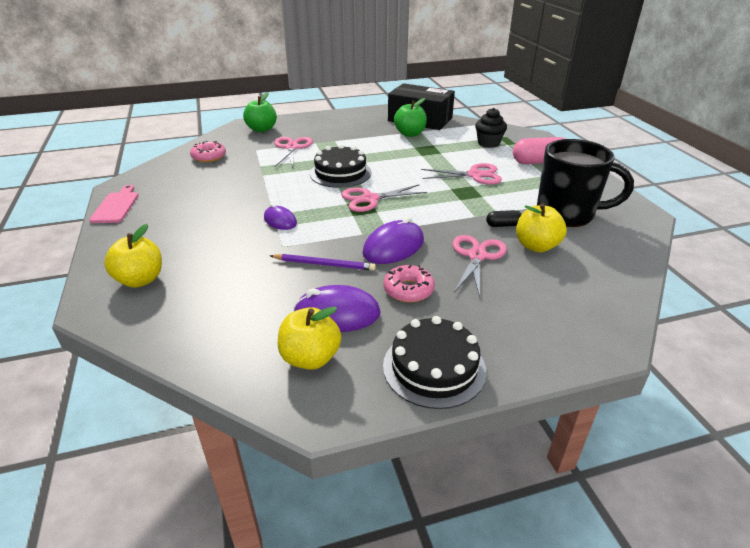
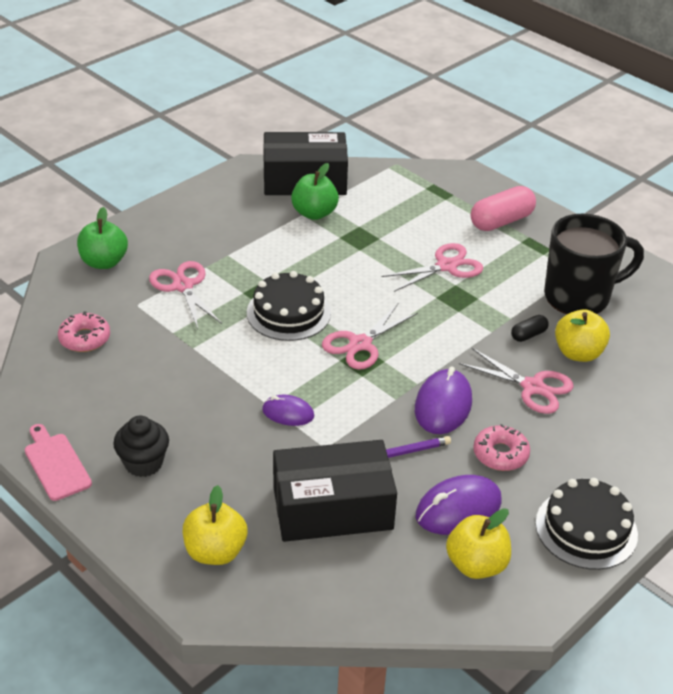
camera: 30 degrees left, 5 degrees up
pink scissors [452,235,507,297] -> pink scissors turned 135 degrees clockwise [459,348,574,414]
black cupcake [475,108,507,148] -> black cupcake moved to [113,416,169,477]
none -> black box [273,440,397,542]

